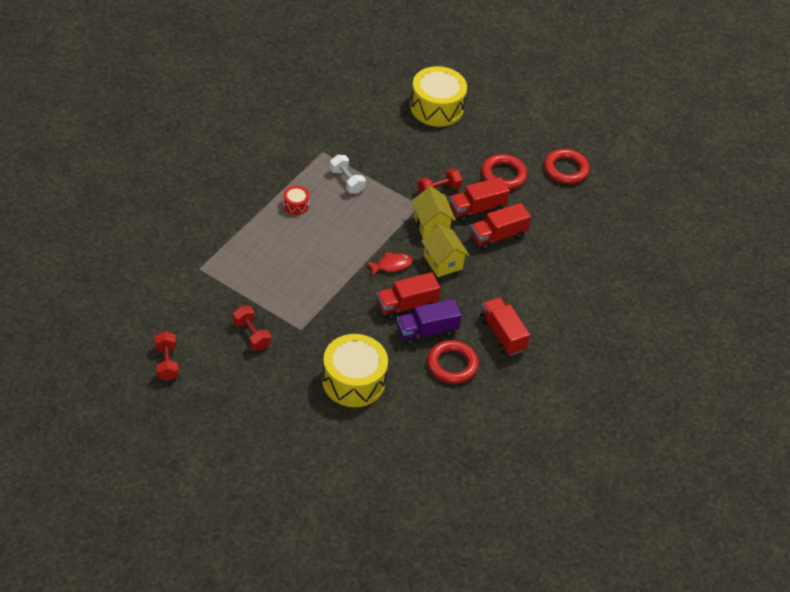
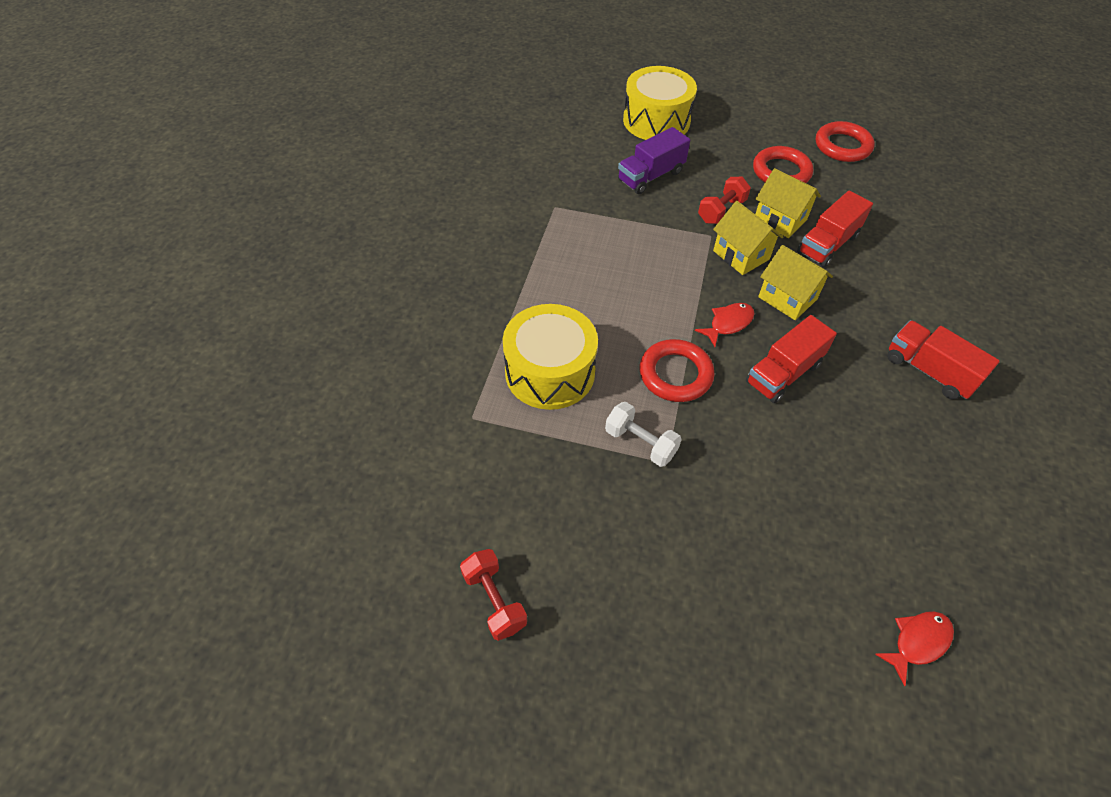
camera: 15 degrees left, 5 degrees up
red dumbbell [233,306,271,350] -> none
red drum [283,186,309,215] -> none
yellow drum [322,334,388,407] -> yellow drum moved to [503,304,598,410]
white dumbbell [330,155,366,194] -> white dumbbell moved to [605,402,682,467]
purple truck [397,299,462,345] -> purple truck moved to [618,127,690,194]
red ring [427,340,479,384] -> red ring moved to [640,339,715,402]
red truck [449,177,509,222] -> yellow house [755,168,821,238]
none -> red fish [875,611,954,686]

